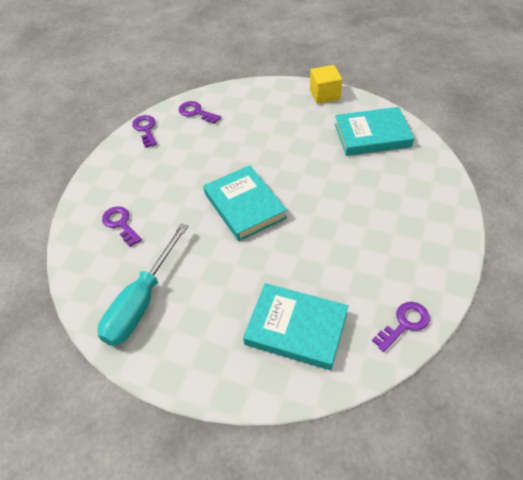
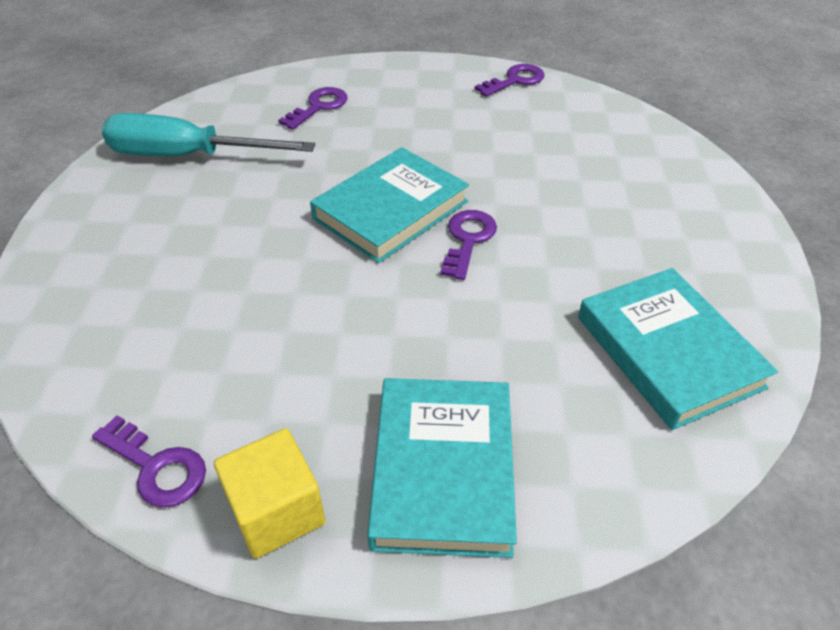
camera: 70 degrees right, 5 degrees down
purple key [179,101,221,124] -> purple key moved to [440,210,497,280]
turquoise book [243,283,348,370] -> turquoise book moved to [367,378,517,558]
yellow cube [310,65,342,104] -> yellow cube moved to [214,428,325,558]

